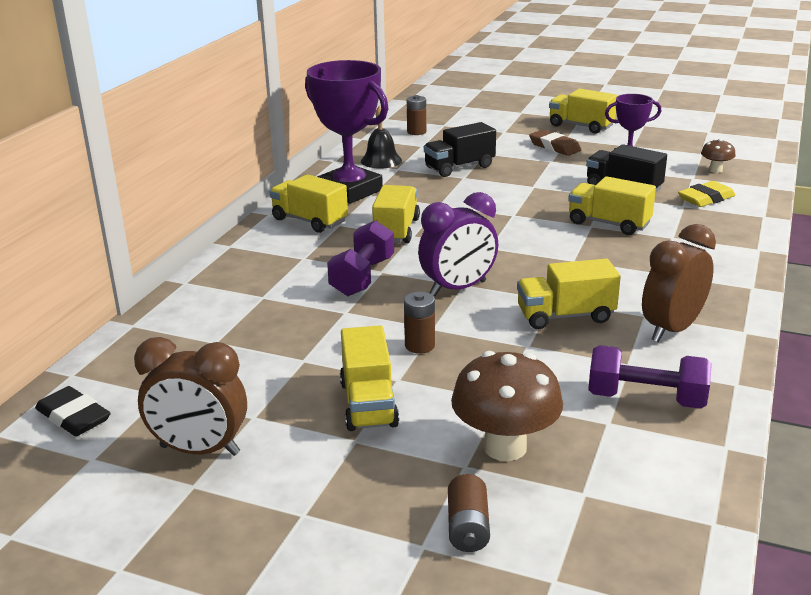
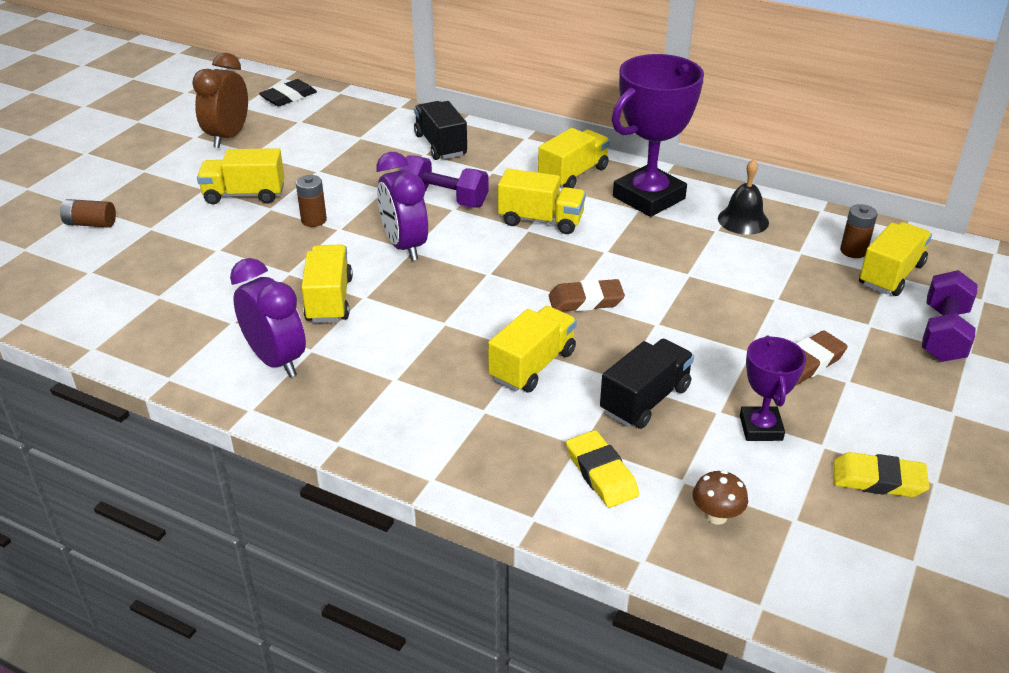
camera: 95 degrees right, 10 degrees up
black truck [424,122,496,177] -> black truck moved to [414,101,467,160]
brown mushroom [451,351,563,461] -> none
yellow truck [549,88,617,134] -> yellow truck moved to [859,222,932,296]
purple dumbbell [588,345,712,409] -> purple dumbbell moved to [922,270,978,362]
brown clock [642,224,716,342] -> purple clock [230,258,306,377]
none -> brown eraser [549,279,625,311]
none -> yellow eraser [833,452,929,497]

